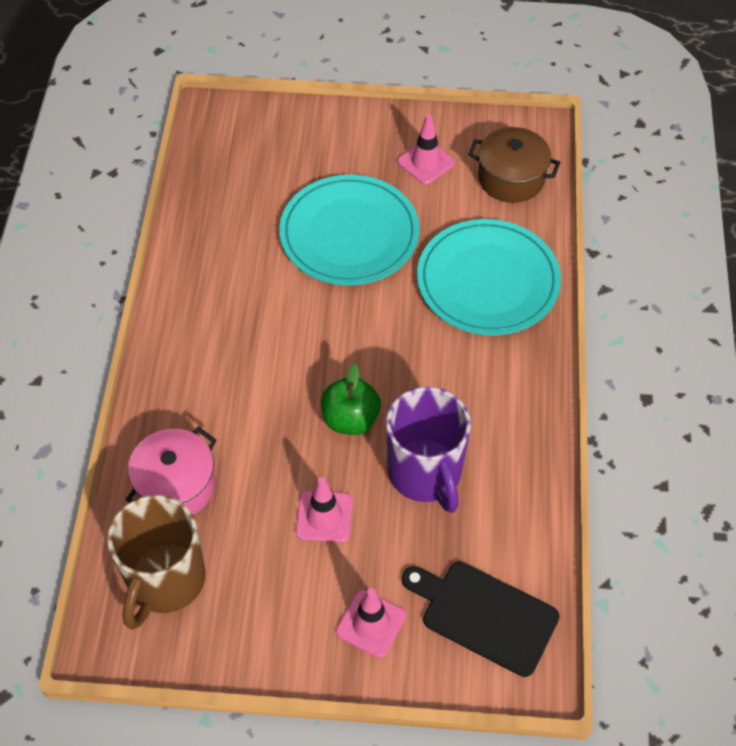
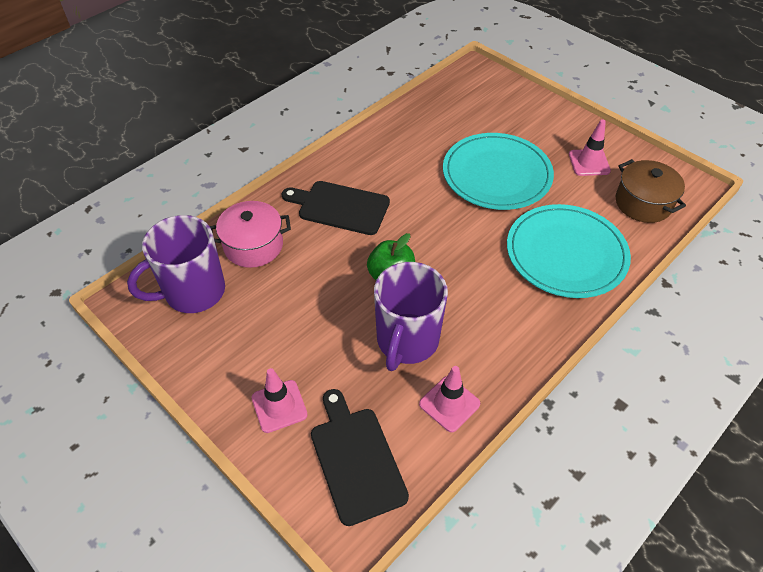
camera: 40 degrees right, 5 degrees down
brown mug [107,495,206,630] -> purple mug [127,215,225,313]
pink traffic cone [296,477,352,543] -> pink traffic cone moved to [419,366,480,432]
none -> black cutting board [282,181,390,235]

